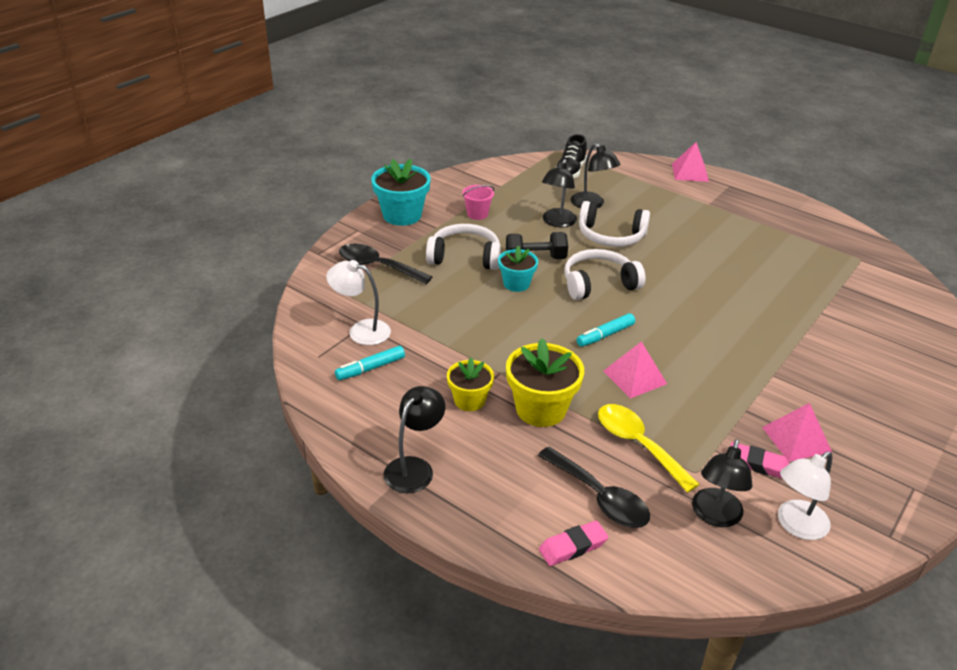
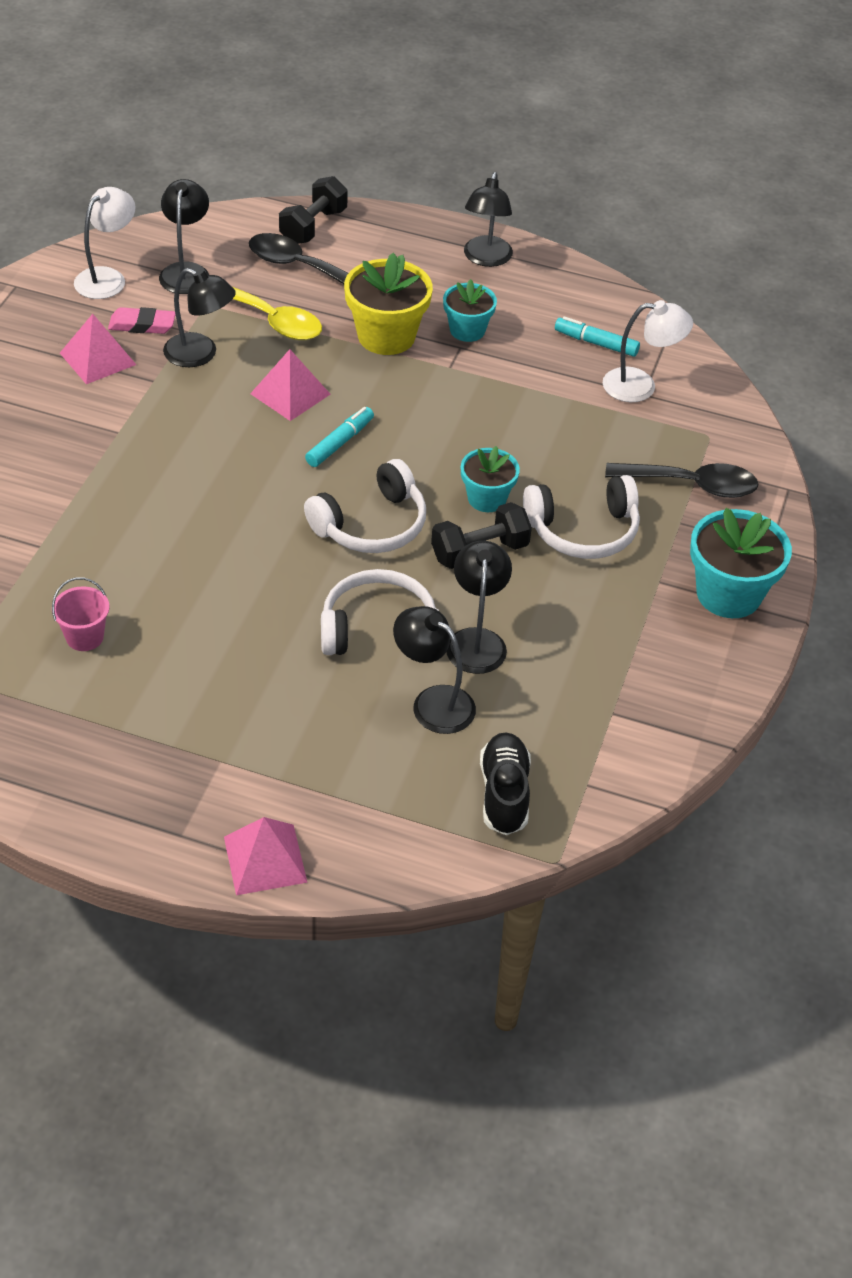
camera: 160 degrees right, 10 degrees up
turquoise marker [335,346,405,380] -> turquoise marker turned 105 degrees counterclockwise [555,316,640,357]
yellow flower pot [447,358,494,411] -> turquoise flower pot [443,279,497,342]
pink bucket [462,185,494,220] -> pink bucket moved to [52,577,110,651]
pink eraser [539,521,608,566] -> black dumbbell [279,176,348,244]
none -> black lamp [163,268,236,367]

